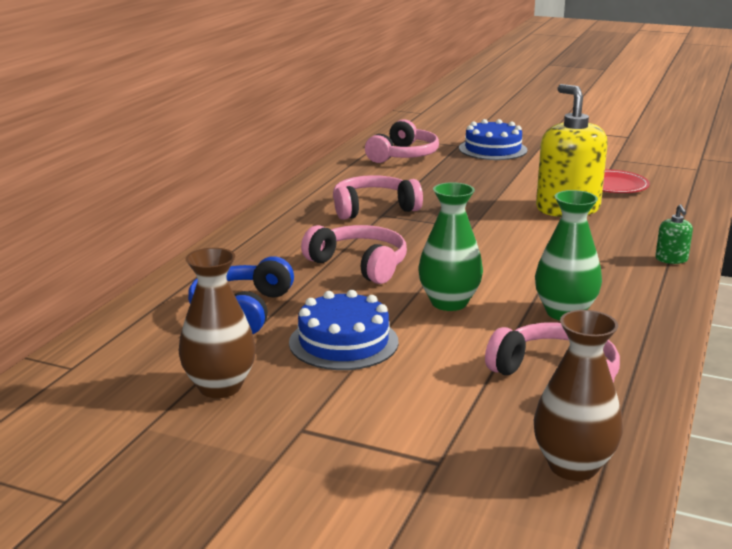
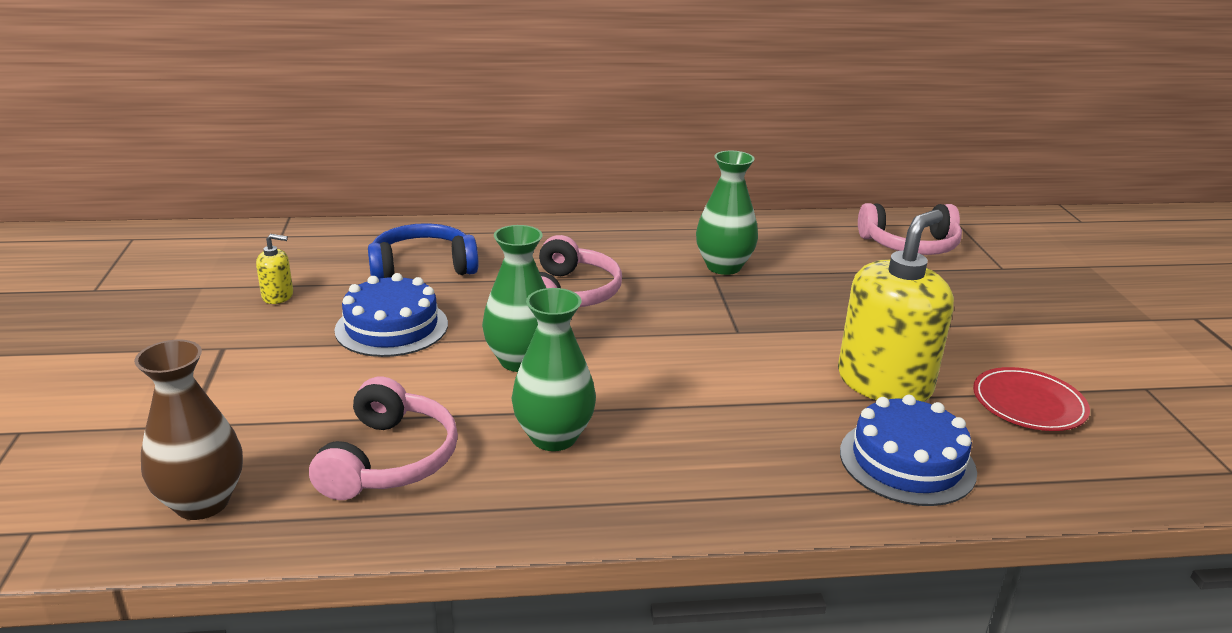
camera: 60 degrees right, 5 degrees up
brown vase [179,248,256,398] -> yellow soap dispenser [256,234,293,304]
pink headphones [333,175,423,220] -> green vase [696,151,758,275]
blue cake [459,119,527,160] -> blue cake moved to [840,395,977,506]
green soap dispenser [655,204,693,264] -> none

